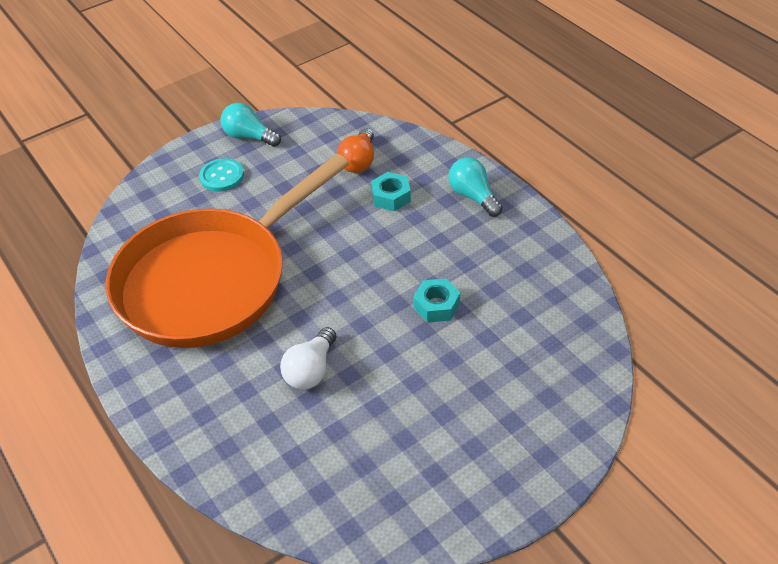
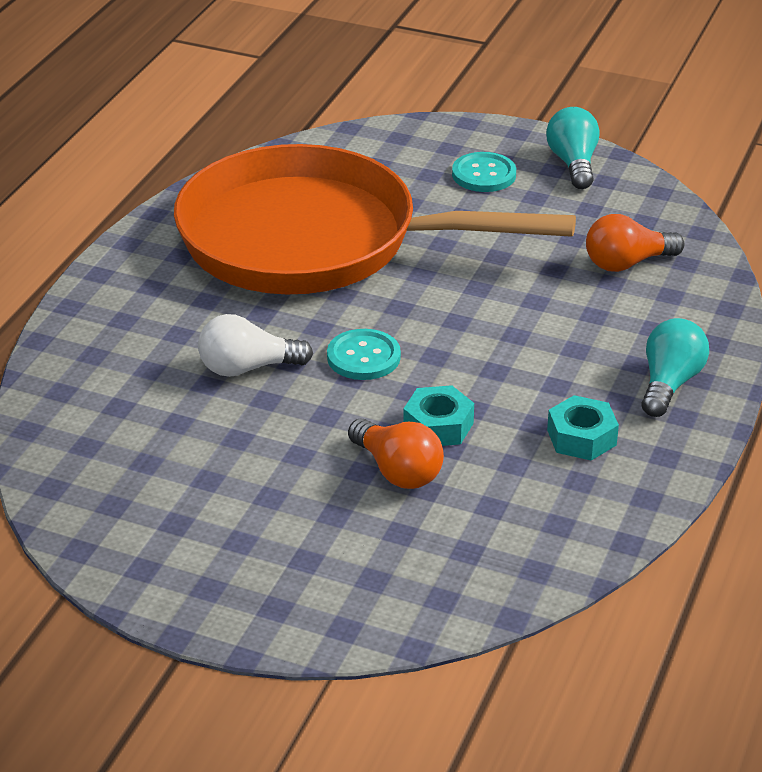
camera: 55 degrees right, 10 degrees down
turquoise nut [371,172,411,211] -> turquoise nut moved to [547,395,619,461]
none -> turquoise button [327,329,401,380]
none -> orange light bulb [348,418,444,489]

